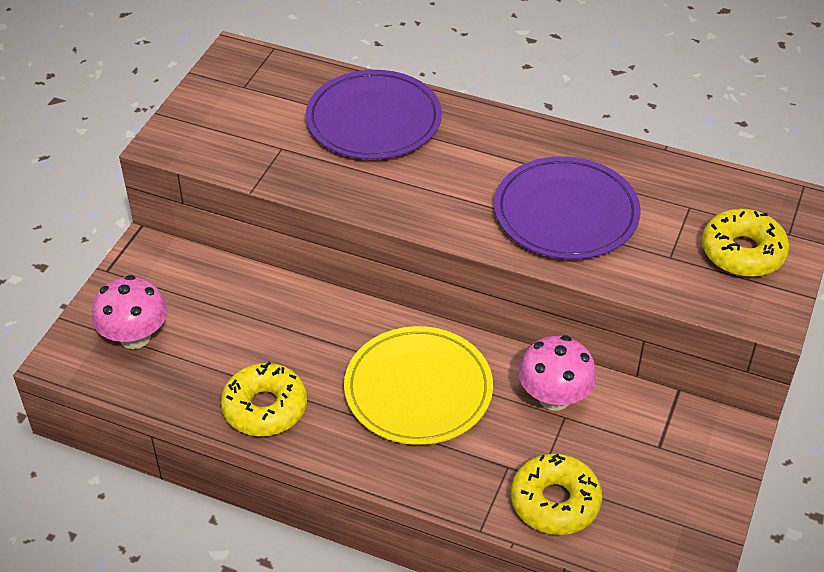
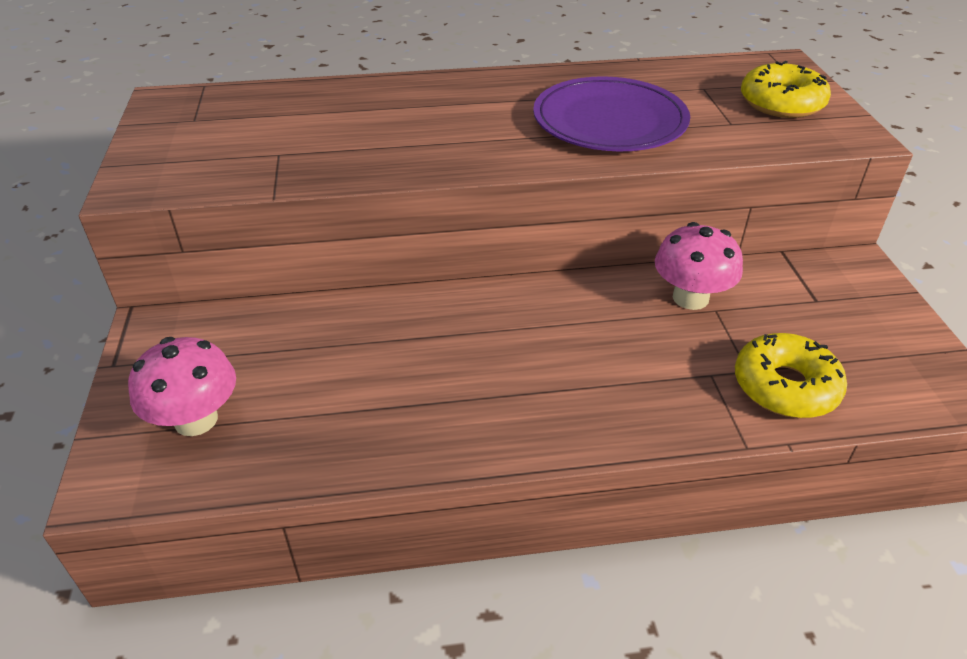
camera: 30 degrees left, 5 degrees down
yellow donut [221,362,307,436] -> none
purple plate [306,70,442,160] -> none
yellow plate [344,326,493,445] -> none

